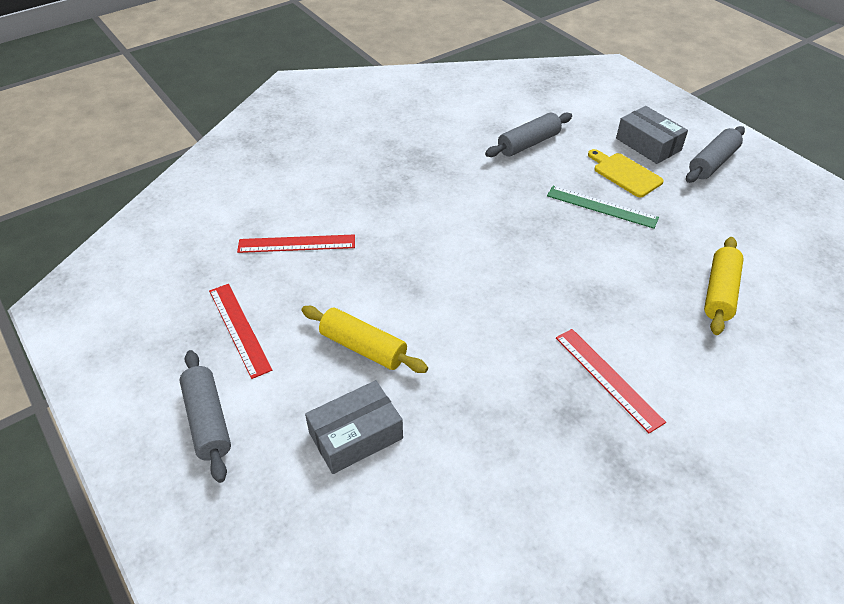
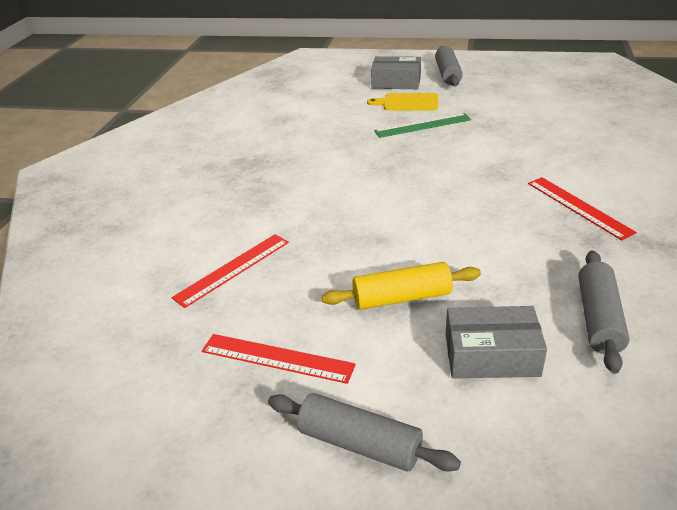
camera: 40 degrees left, 10 degrees down
grey box [305,380,403,474] -> grey box turned 75 degrees clockwise [446,306,547,378]
grey rolling pin [485,112,572,157] -> grey rolling pin moved to [578,250,630,374]
red ruler [556,329,666,433] -> red ruler turned 45 degrees clockwise [528,177,637,240]
yellow rolling pin [704,237,744,335] -> none

